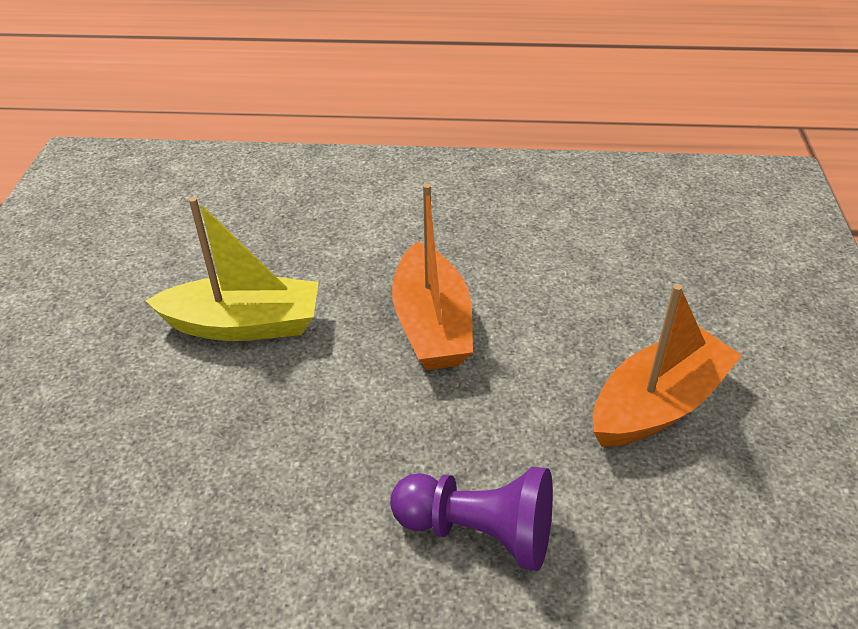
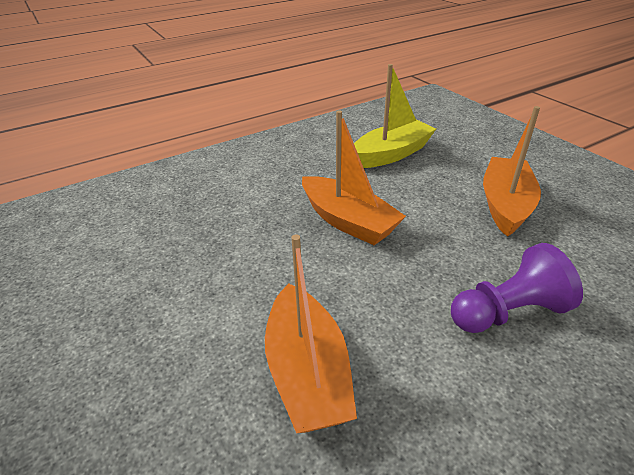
camera: 35 degrees left, 5 degrees down
yellow boat [145,197,318,341] -> yellow boat moved to [354,64,436,168]
none -> orange boat [265,235,357,433]

